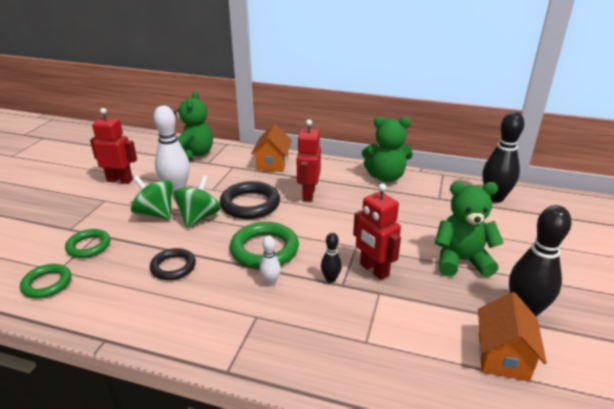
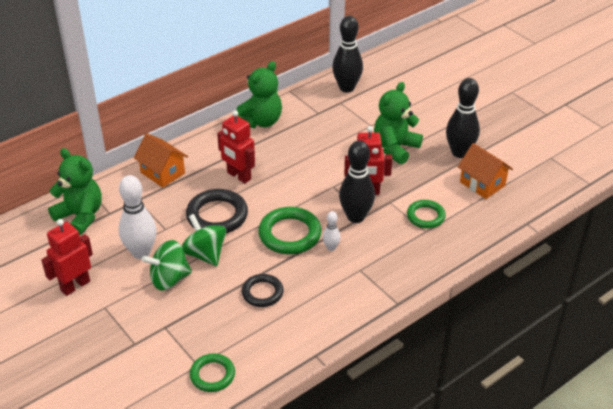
camera: 55 degrees left, 10 degrees up
green ring [65,229,110,258] -> green ring moved to [407,200,446,229]
black bowling pin [321,233,342,283] -> black bowling pin [339,140,375,223], size x2.04

